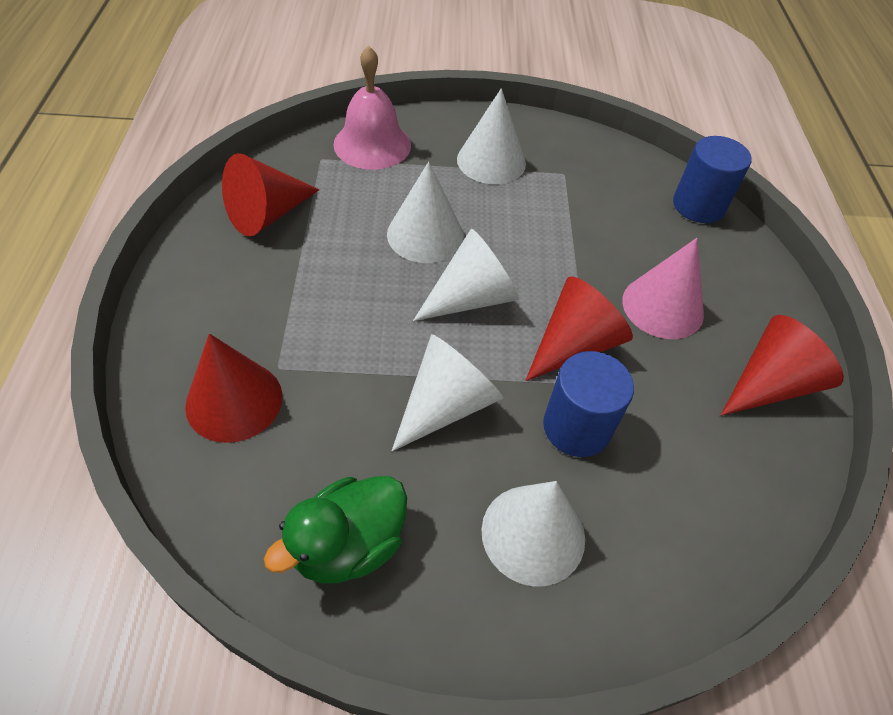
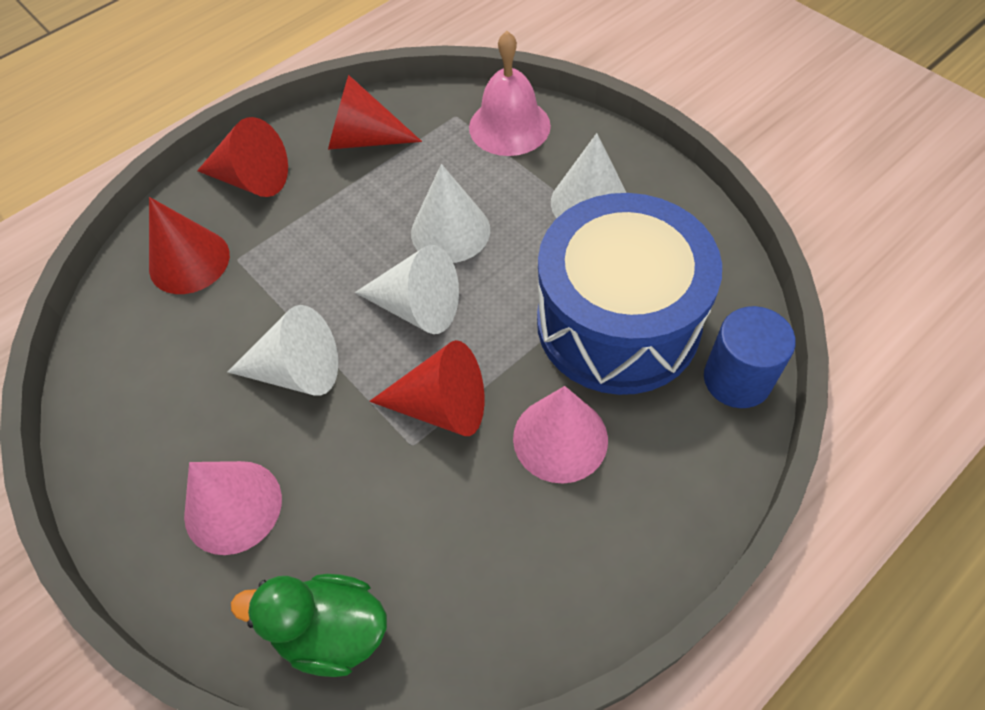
camera: 55 degrees right, 5 degrees up
green duck [264,476,407,584] -> green duck moved to [231,574,387,677]
white cone [481,481,585,587] -> pink cone [184,461,282,555]
blue cylinder [543,351,634,457] -> none
red cone [721,315,844,416] -> red cone moved to [197,117,288,197]
none -> blue drum [537,193,722,395]

